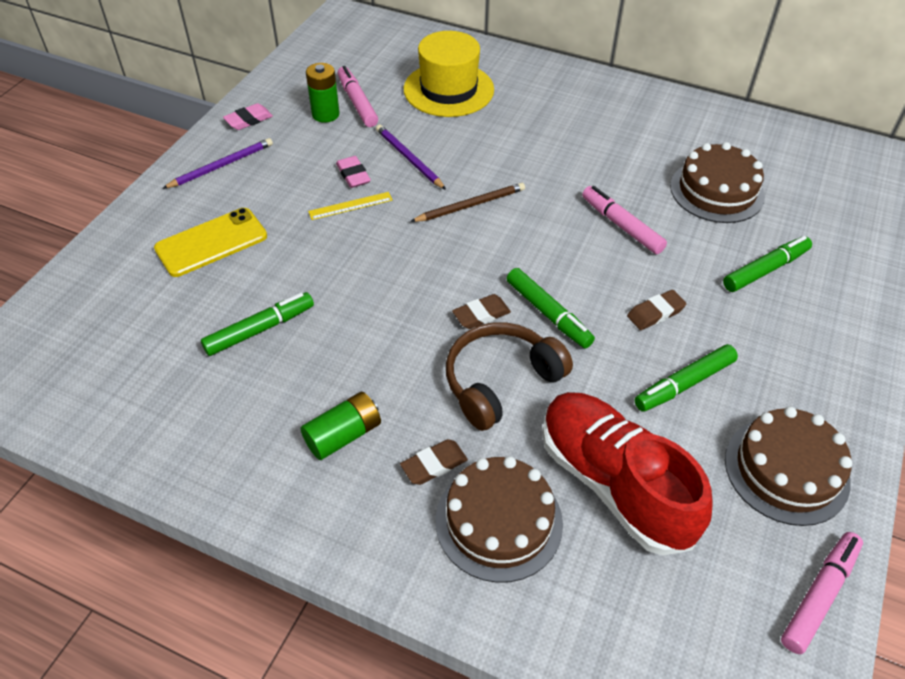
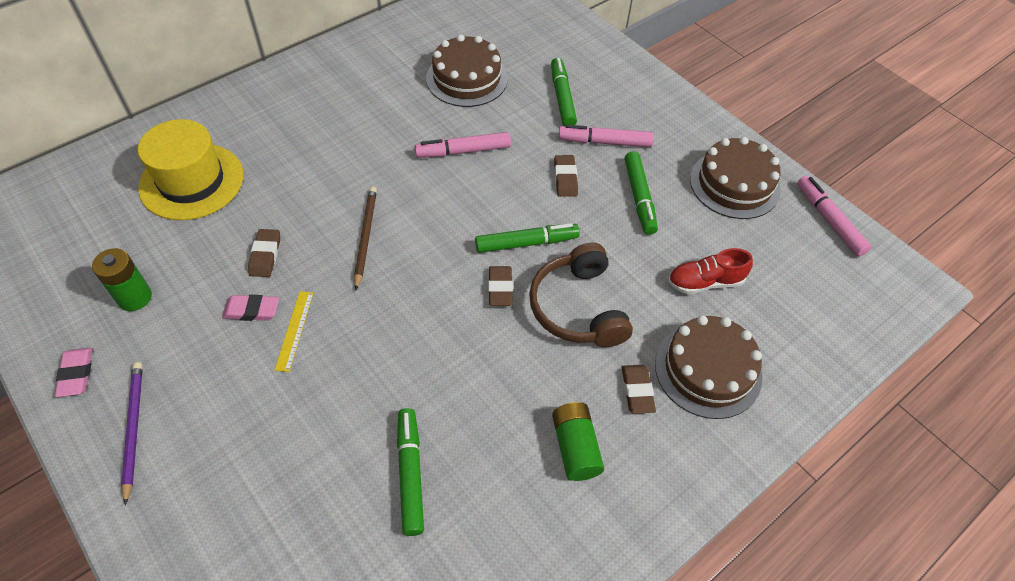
camera: 65 degrees left, 5 degrees up
yellow phone [154,208,267,277] -> none
pink marker [337,66,378,127] -> pink marker moved to [558,125,654,147]
purple pencil [376,124,446,190] -> brown eraser [248,229,280,277]
red shoe [542,392,713,555] -> red shoe [668,248,753,294], size x0.51

